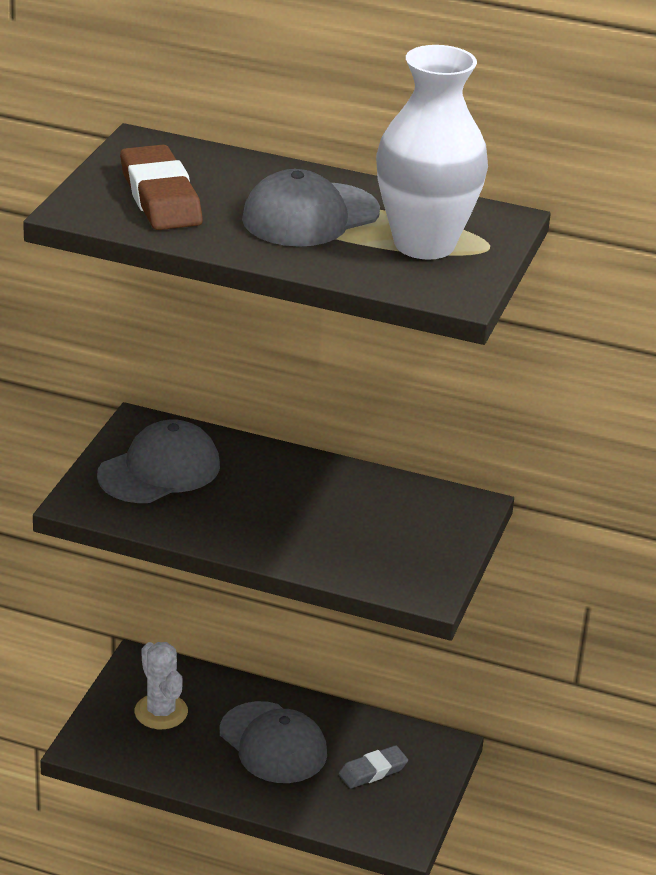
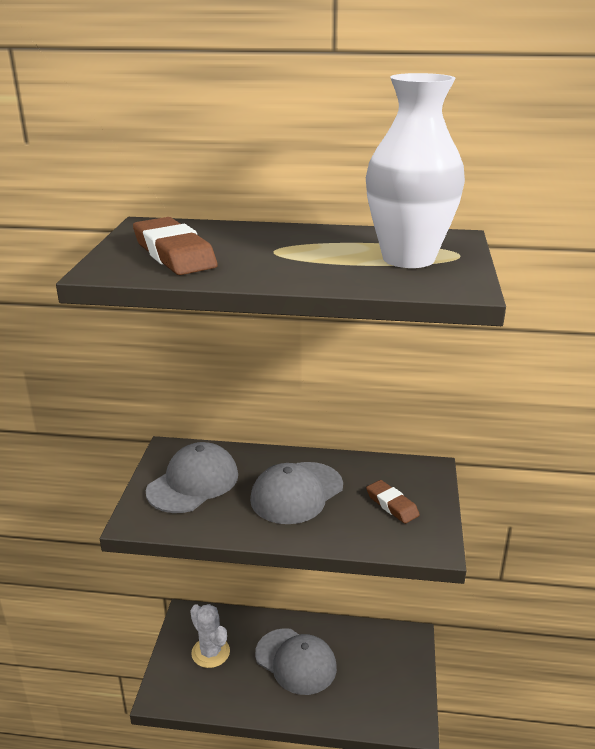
camera: 10 degrees left, 5 degrees down
grey cap [242,169,380,247] -> grey cap moved to [250,462,343,524]
grey eraser [338,745,408,789] -> none
none -> brown eraser [366,480,420,524]

